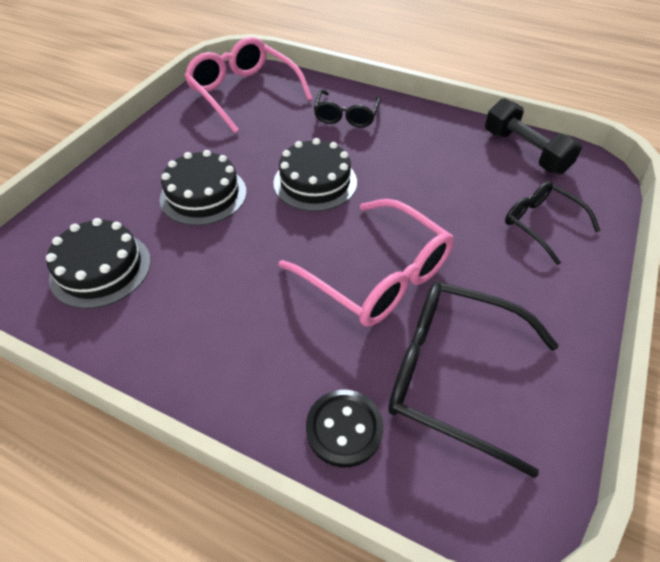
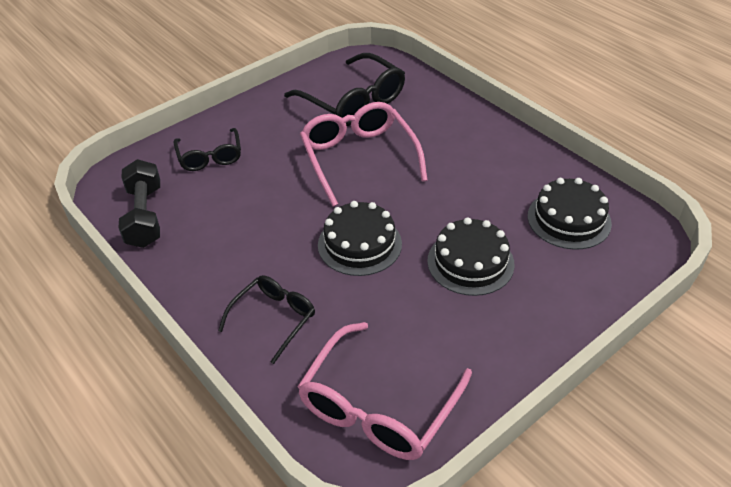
camera: 155 degrees left, 5 degrees down
pink glasses [184,37,313,133] -> pink glasses turned 45 degrees clockwise [297,322,472,460]
black button [306,390,384,467] -> none

